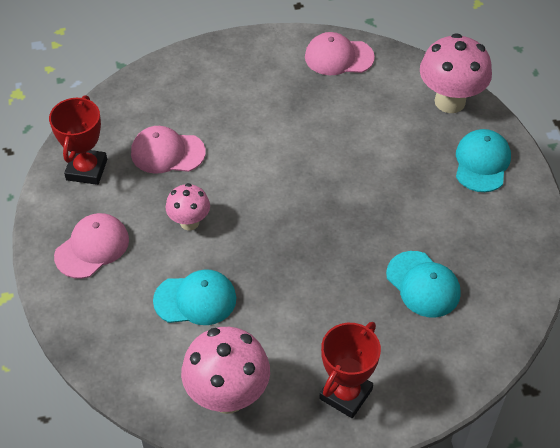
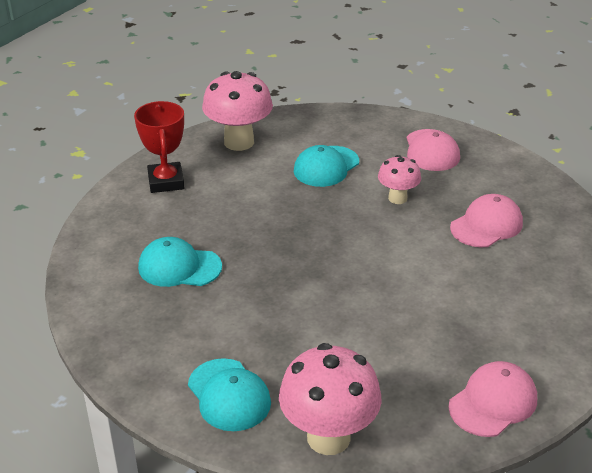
camera: 135 degrees right, 15 degrees down
red trophy [49,95,107,185] -> none

